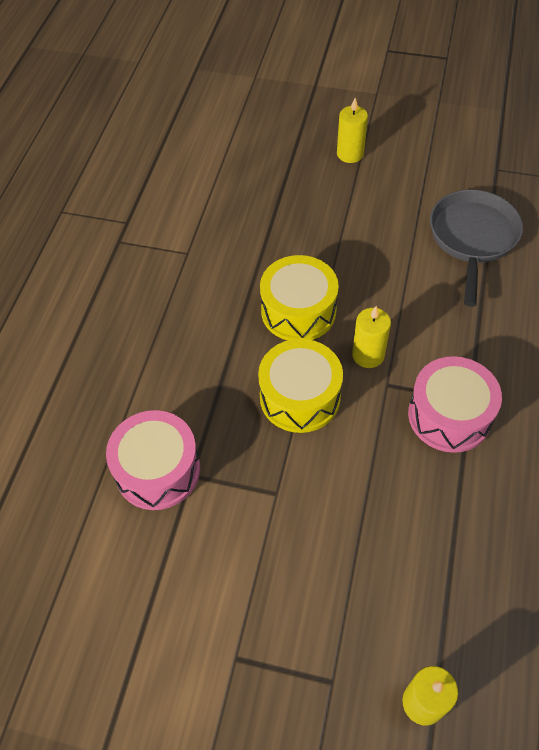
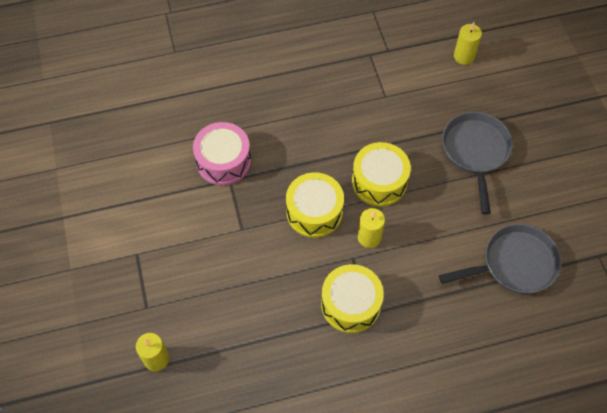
camera: 60 degrees right, 5 degrees up
yellow candle [337,98,368,163] -> yellow candle moved to [454,22,482,65]
pink drum [408,356,502,453] -> yellow drum [321,264,384,333]
none -> grey pan [442,112,513,215]

